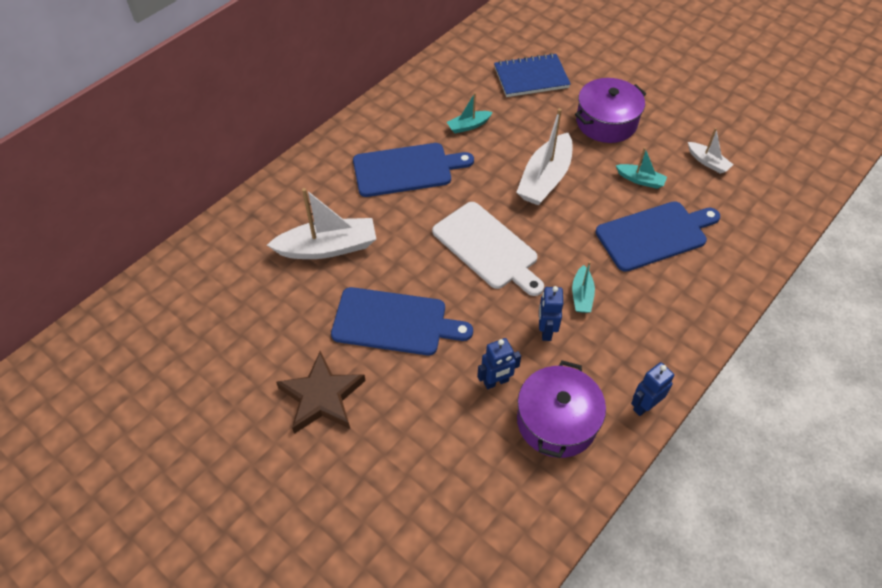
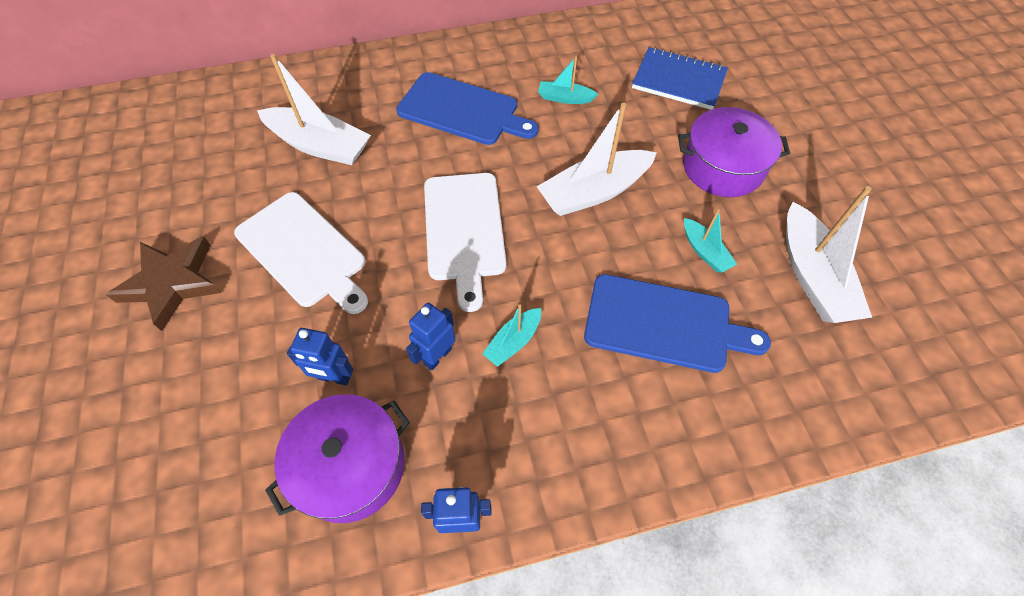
camera: 35 degrees right, 5 degrees up
blue cutting board [331,287,473,355] -> white cutting board [234,192,368,314]
white boat [688,128,734,174] -> white boat [786,186,872,323], size x1.94

